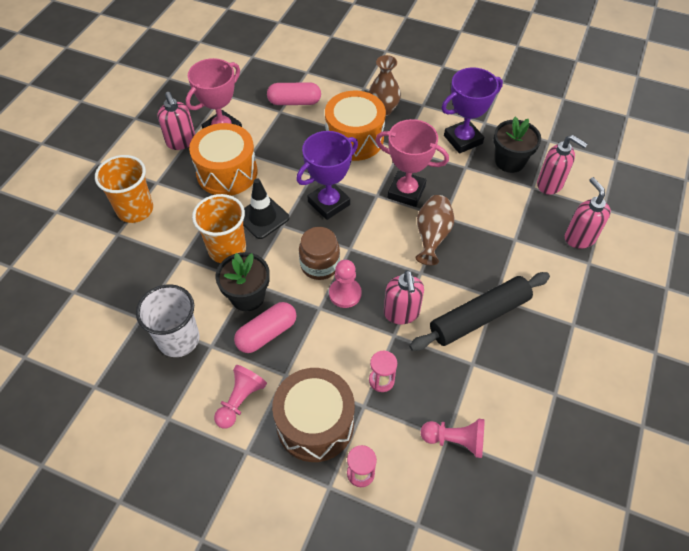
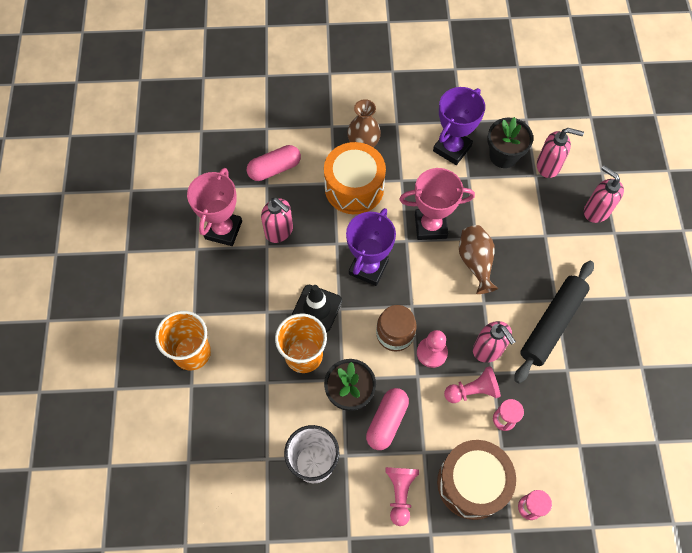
camera: 25 degrees left, 10 degrees up
pink soap dispenser [157,92,195,150] -> pink soap dispenser moved to [261,198,293,243]
orange drum [189,123,257,196] -> none
pink pawn [421,419,485,458] -> pink pawn moved to [444,366,501,403]

